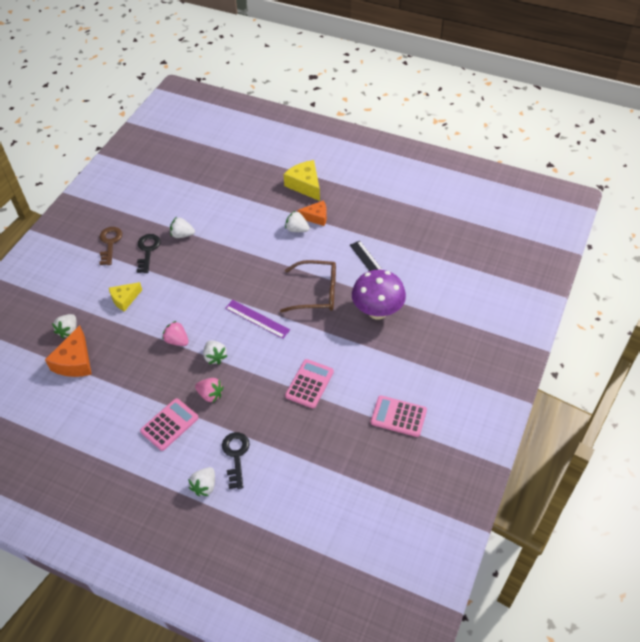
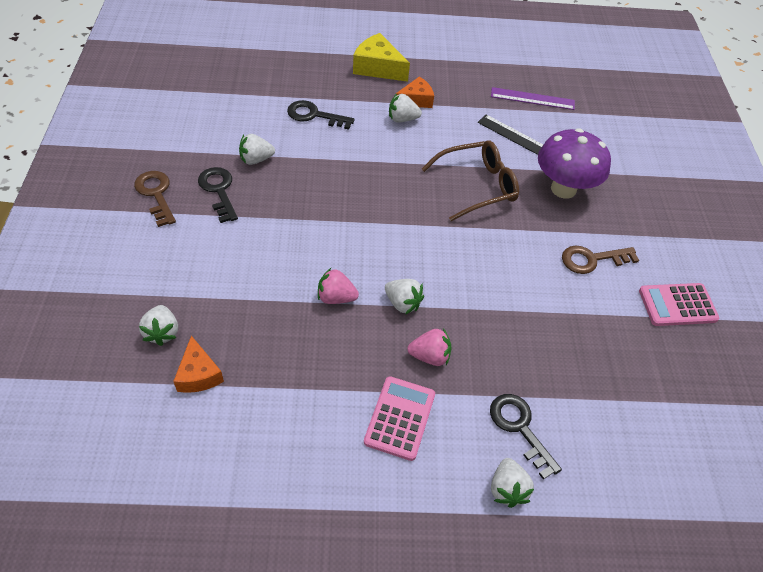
camera: 30 degrees left, 0 degrees up
orange cheese [45,325,92,377] -> orange cheese [173,336,224,393], size x0.66
yellow cheese [109,282,142,312] -> none
purple ruler [225,300,290,339] -> purple ruler moved to [491,87,575,110]
pink calculator [285,359,334,408] -> none
none -> black key [287,100,355,130]
none -> brown key [562,246,639,274]

